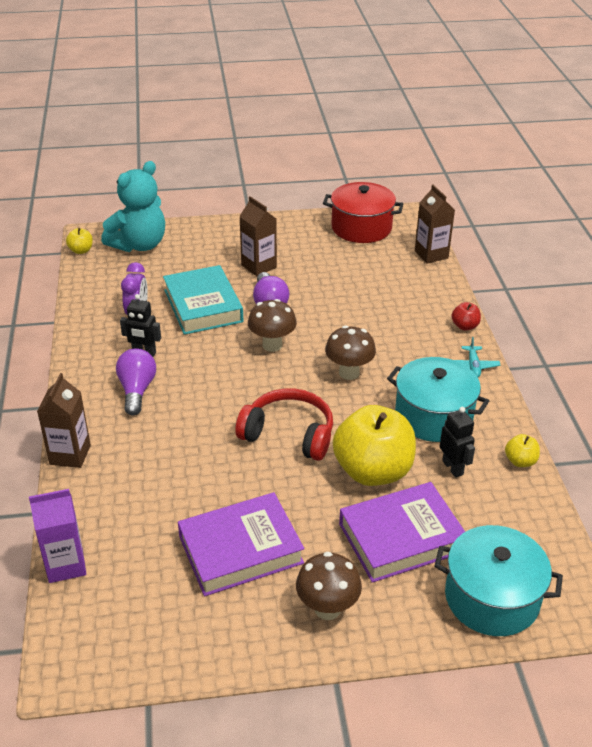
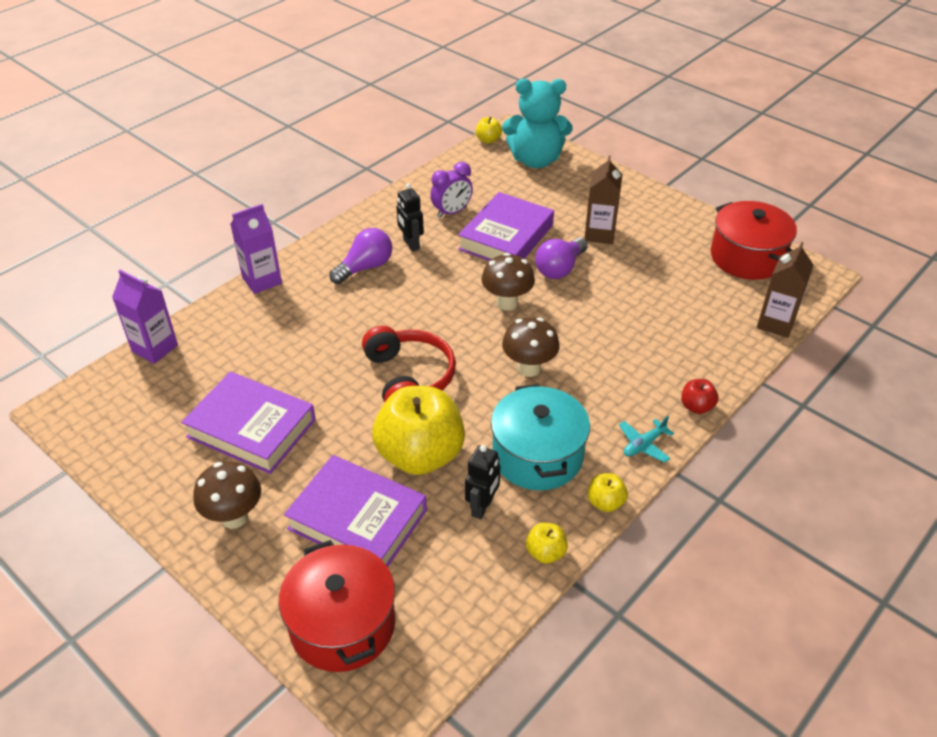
camera: 50 degrees right, 5 degrees up
brown carton [37,373,91,468] -> purple carton [230,204,282,294]
turquoise book [163,265,243,335] -> purple book [458,192,554,261]
turquoise pot [435,525,563,636] -> red pot [279,540,395,672]
none -> yellow apple [588,473,628,512]

